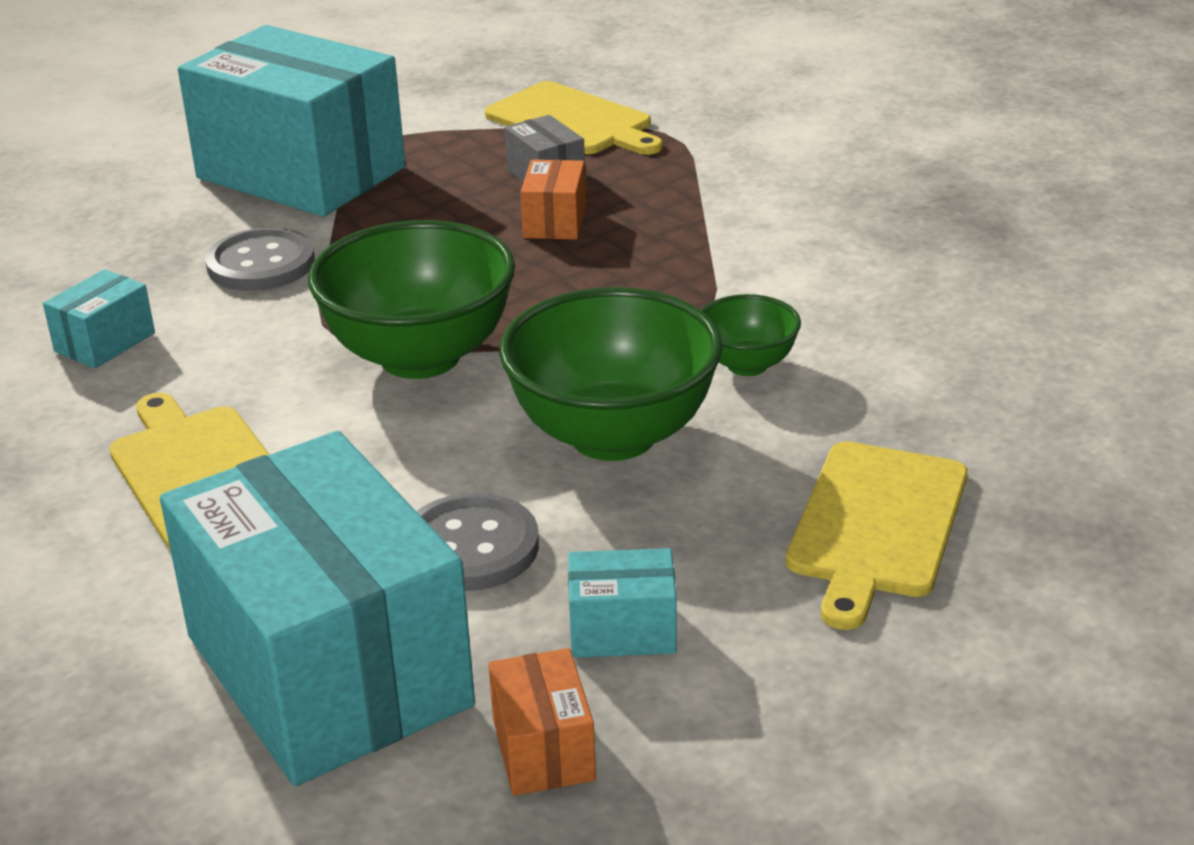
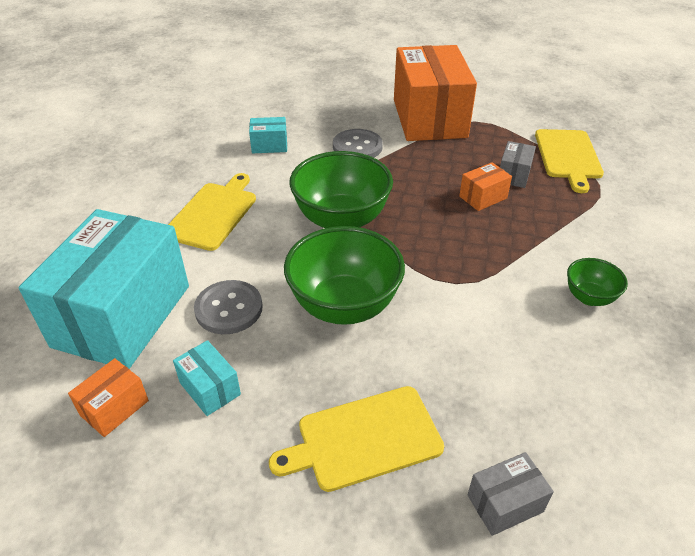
camera: 50 degrees right, 10 degrees up
turquoise box [178,25,405,217] -> orange box [394,45,477,141]
green bowl [701,294,801,376] -> green bowl moved to [567,258,628,306]
none -> grey box [468,452,554,536]

